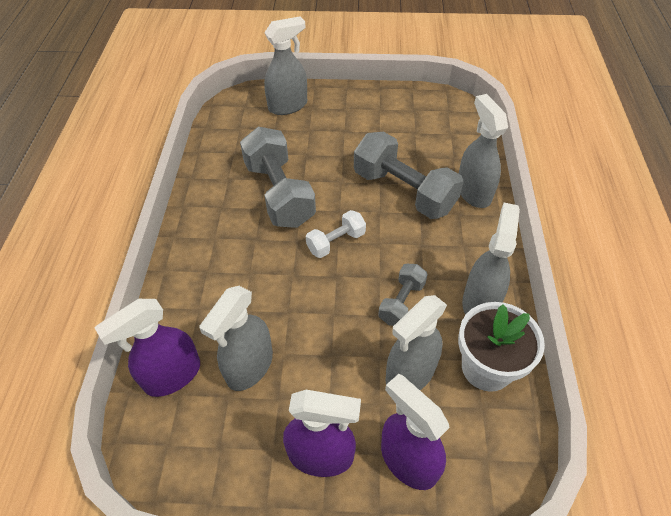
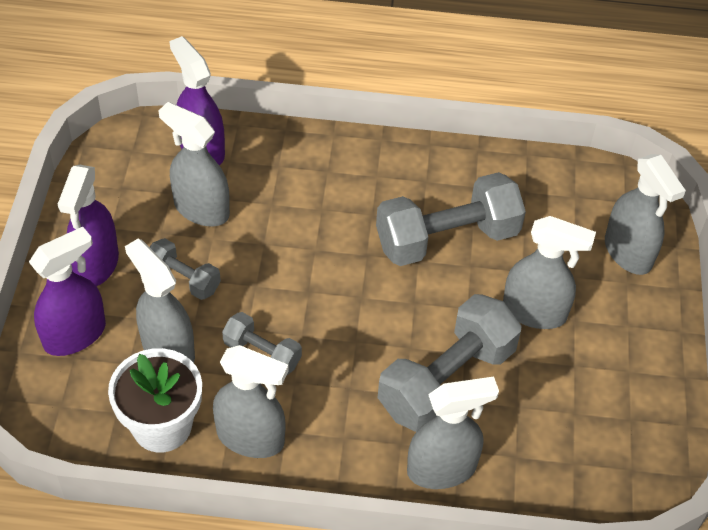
camera: 90 degrees right, 0 degrees up
white dumbbell [306,210,366,258] -> none
none -> grey dumbbell [150,238,221,300]
none -> grey spray bottle [503,216,596,329]

